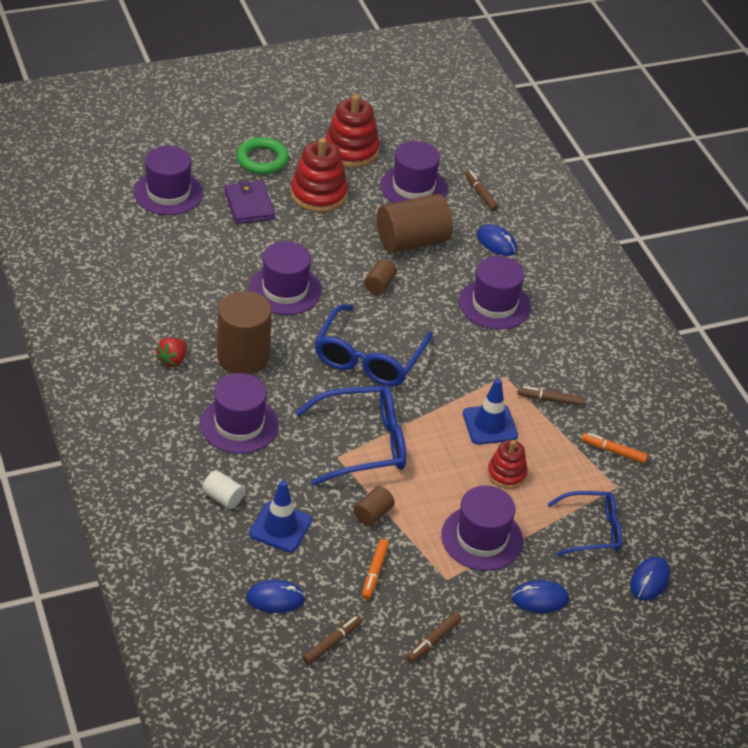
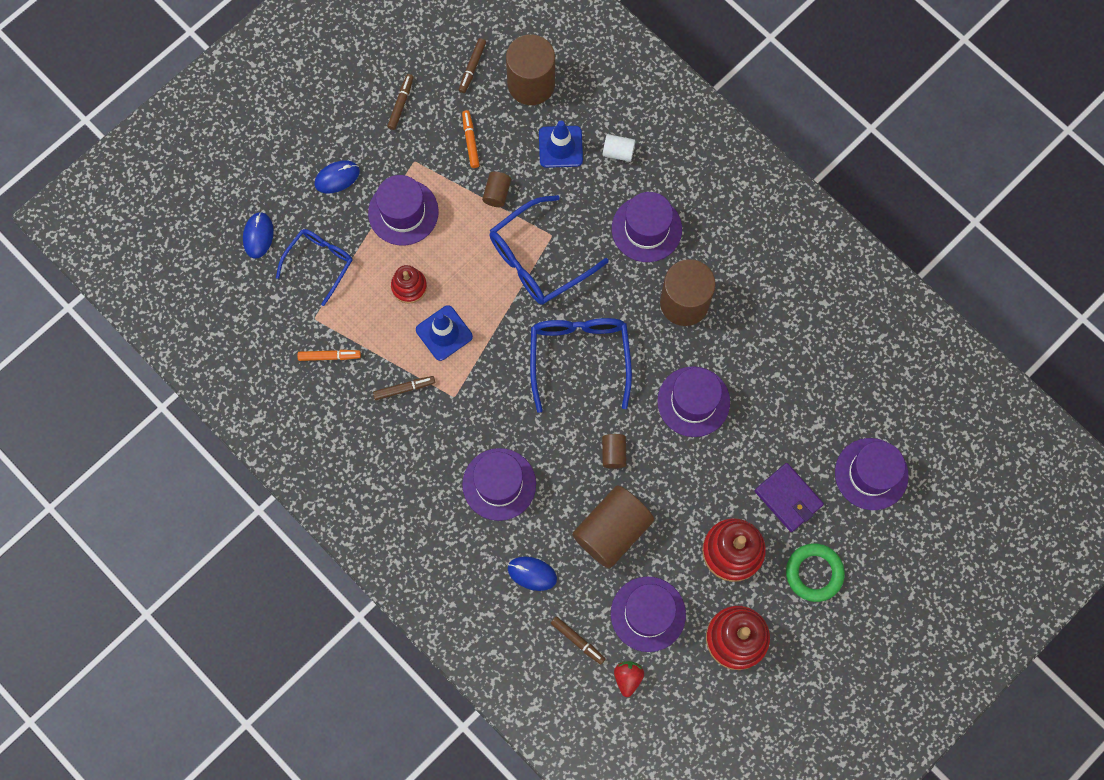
camera: 160 degrees right, 30 degrees up
red strawberry [156,338,187,367] -> red strawberry moved to [614,661,644,697]
blue mouse [246,580,305,613] -> brown cylinder [506,34,555,105]
blue glasses [548,491,622,556] -> blue glasses turned 150 degrees clockwise [276,229,353,306]

